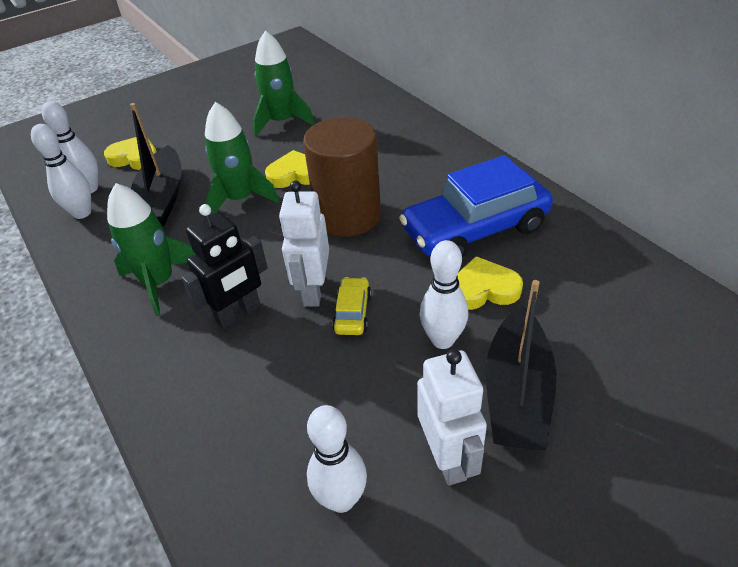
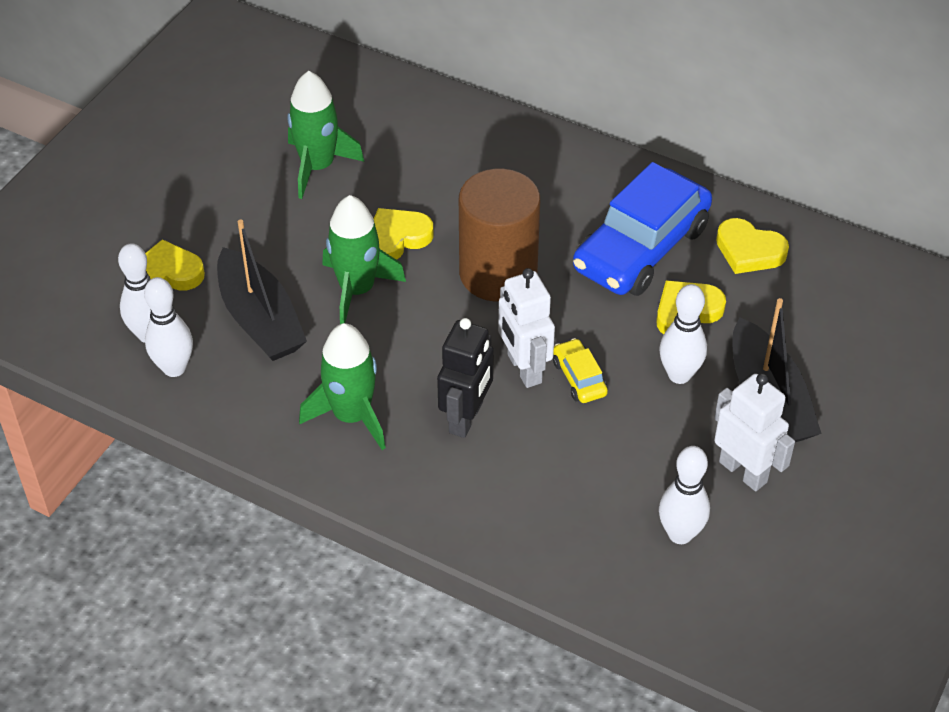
camera: 30 degrees left, 5 degrees up
none -> yellow heart [716,218,789,274]

